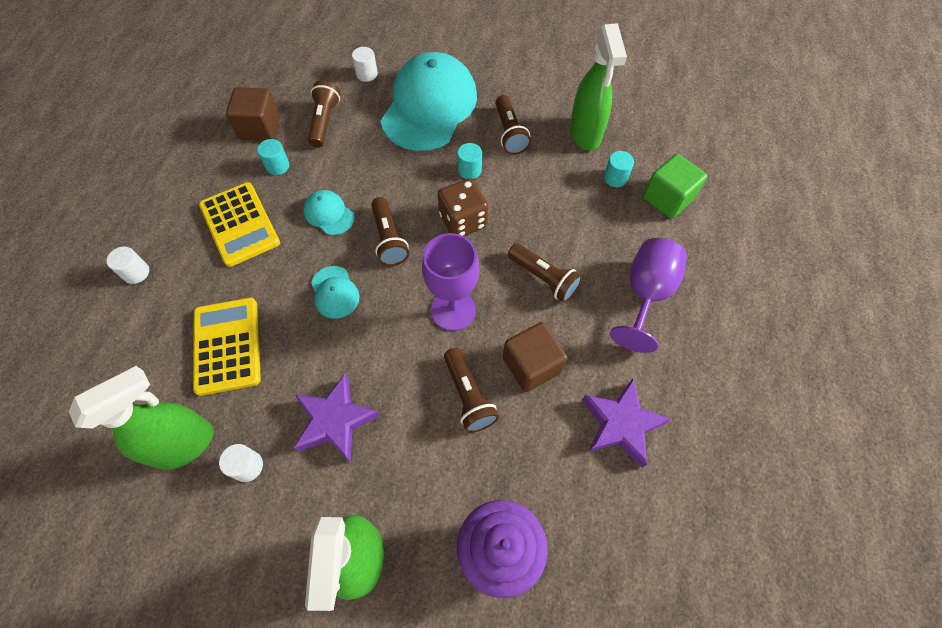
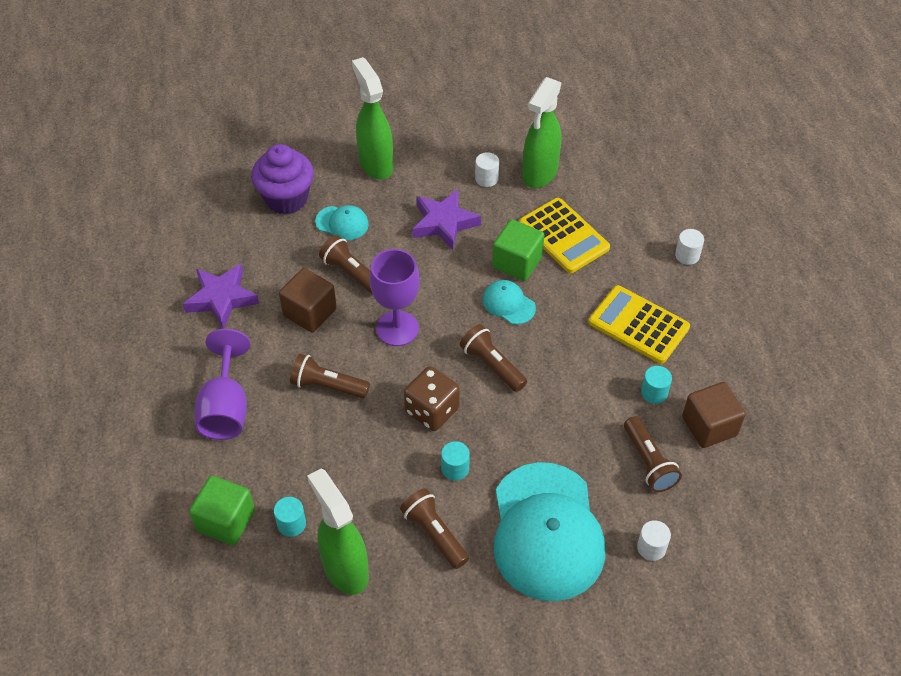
camera: 155 degrees right, 10 degrees down
turquoise cap [303,190,355,235] -> turquoise cap moved to [315,205,369,240]
none -> green cube [492,219,544,281]

